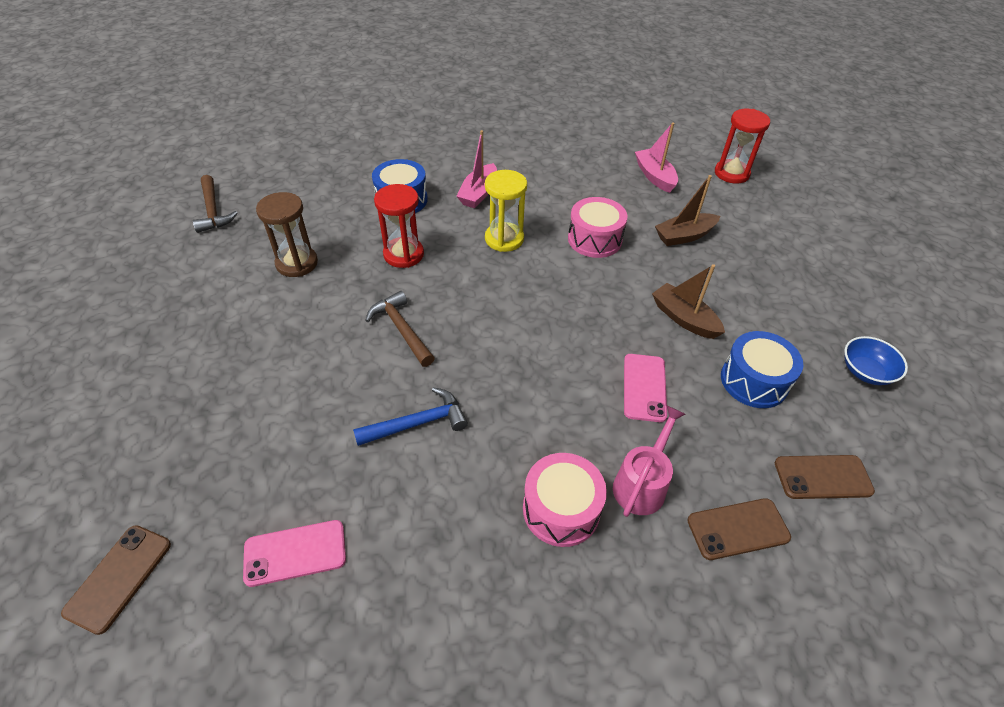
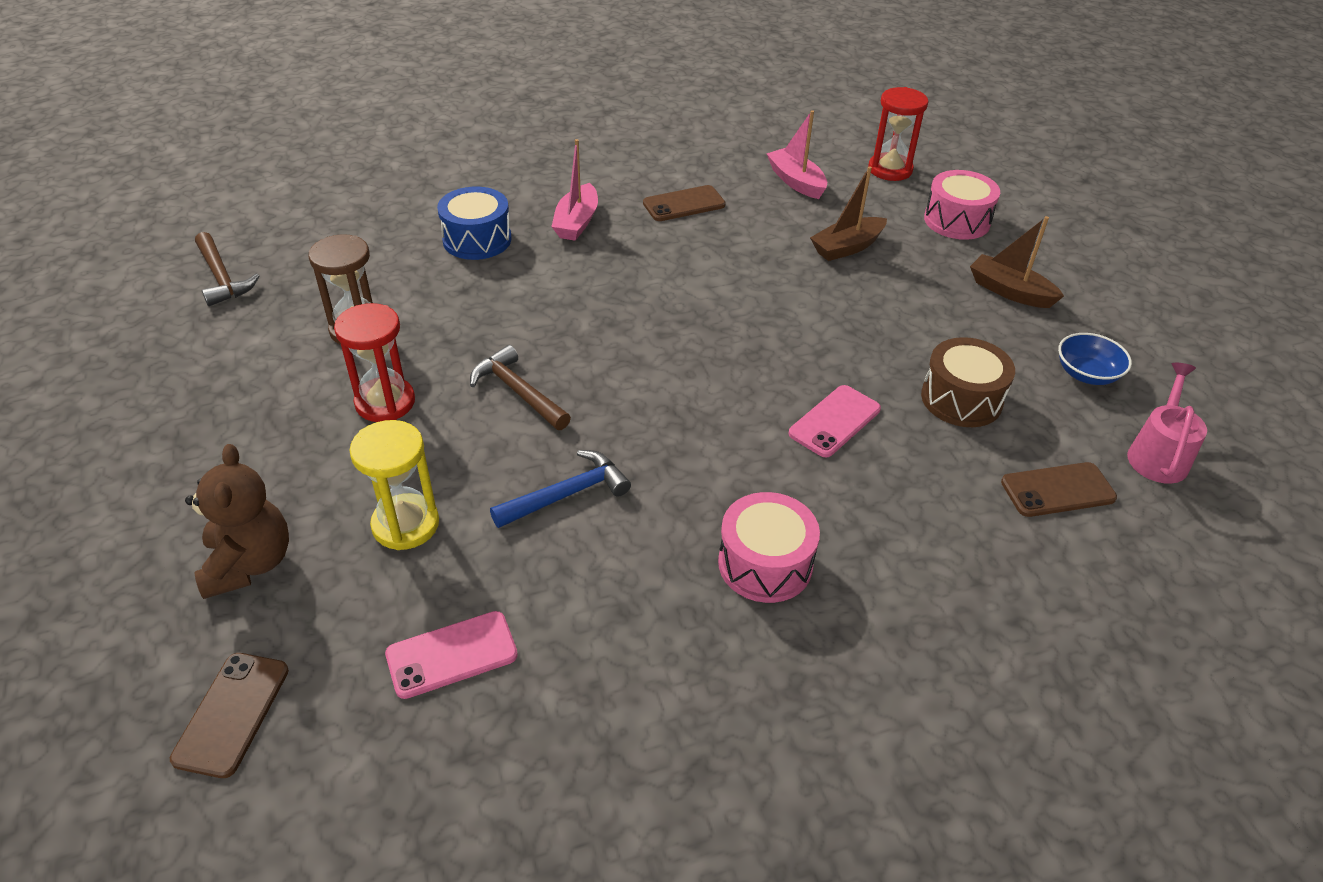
camera: 10 degrees left, 5 degrees down
red hourglass [374,184,424,268] -> red hourglass moved to [334,303,415,422]
yellow hourglass [485,170,527,252] -> yellow hourglass moved to [349,420,439,550]
pink drum [568,197,628,258] -> pink drum moved to [924,170,1000,240]
pink watering can [613,406,686,517] -> pink watering can moved to [1127,363,1207,484]
pink phone [624,354,667,422] -> pink phone turned 45 degrees clockwise [788,385,881,457]
brown boat [652,264,725,339] -> brown boat moved to [970,216,1064,308]
brown phone [687,498,791,560] -> brown phone moved to [643,185,726,221]
blue drum [721,331,803,408] -> brown drum [921,337,1015,427]
none -> brown teddy bear [185,444,289,599]

